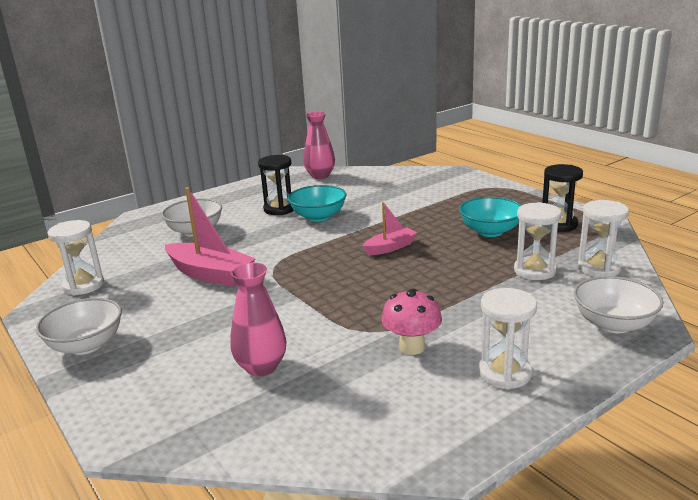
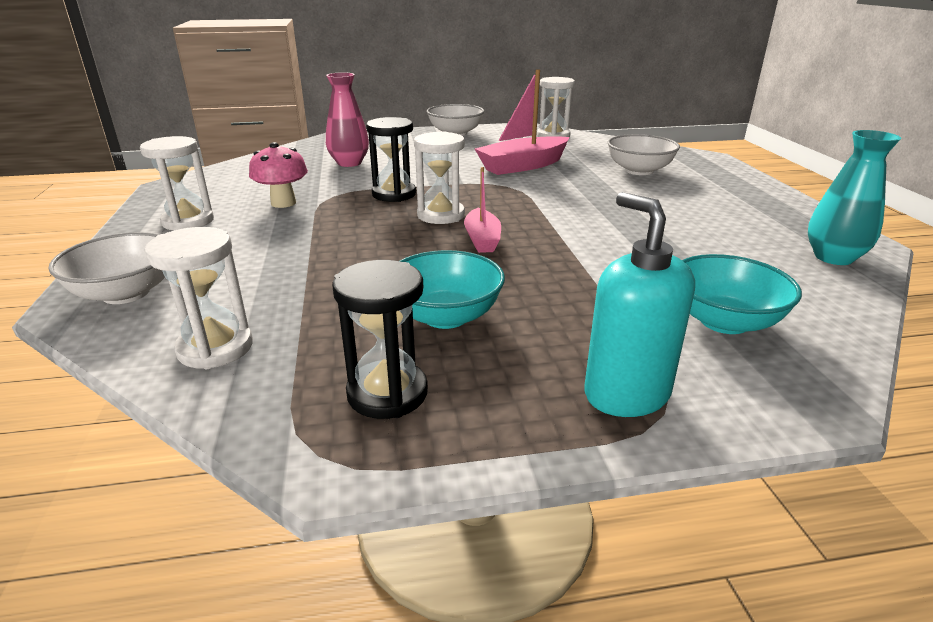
camera: 115 degrees right, 5 degrees up
black hourglass [258,155,294,215] -> black hourglass moved to [366,117,416,202]
turquoise bowl [288,185,346,222] -> turquoise bowl moved to [682,254,802,334]
pink vase [303,112,335,179] -> turquoise vase [808,130,901,265]
white hourglass [514,202,561,280] -> white hourglass moved to [414,132,465,224]
none -> turquoise soap dispenser [584,192,695,417]

